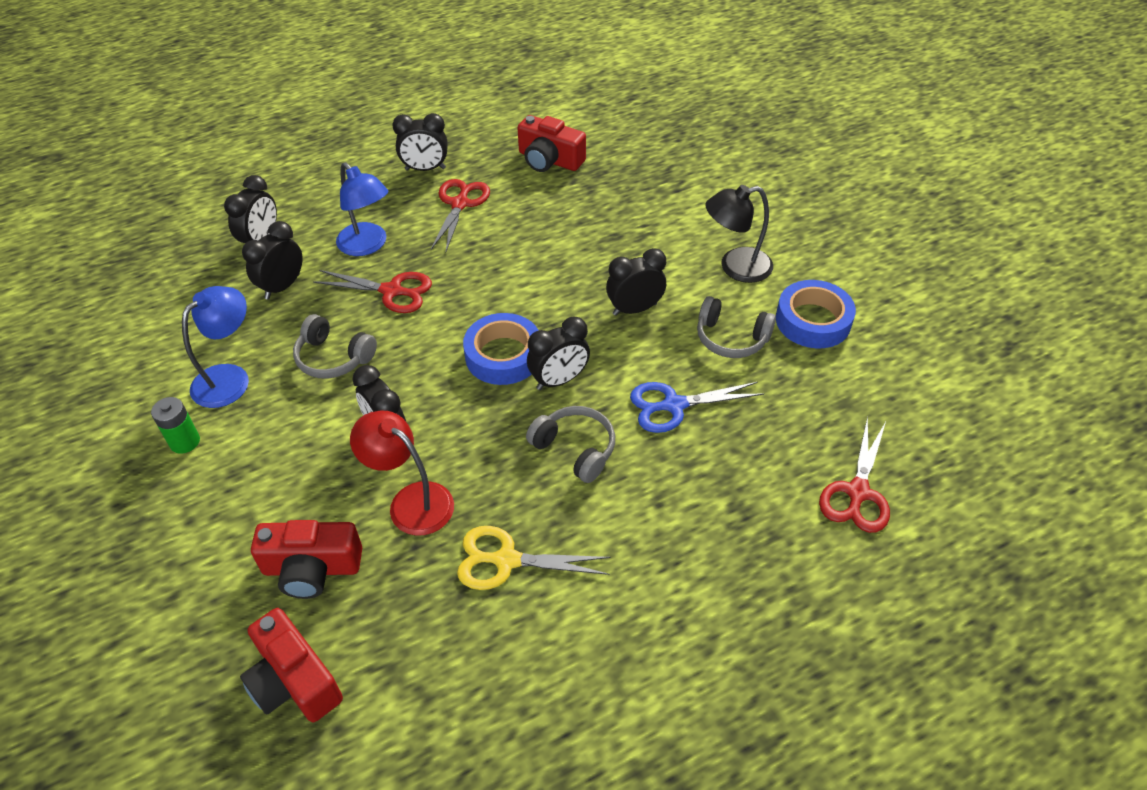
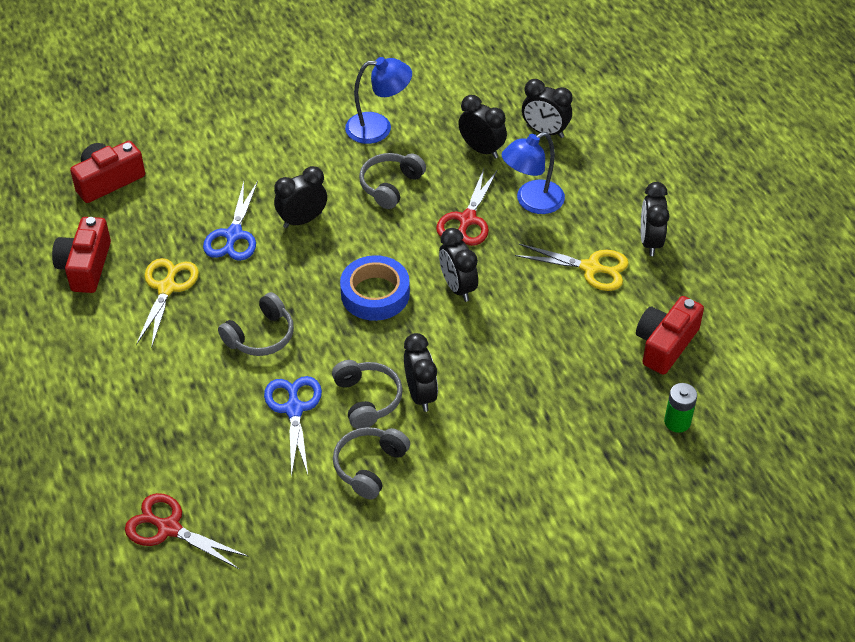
camera: 95 degrees right, 0 degrees up
green battery [151,397,200,454] -> green battery moved to [664,383,697,433]
blue lamp [182,286,249,408] -> blue lamp turned 45 degrees counterclockwise [345,57,412,144]
red camera [251,520,362,599] -> red camera moved to [52,217,111,293]
red lamp [350,411,454,536] -> blue scissors [203,181,258,261]
red scissors [431,179,490,253] -> yellow scissors [515,244,629,291]
black clock [527,317,590,390] -> black clock moved to [439,228,478,302]
black lamp [706,185,773,283] -> none
blue tape [776,280,856,348] -> none
none -> grey headphones [332,360,403,429]

